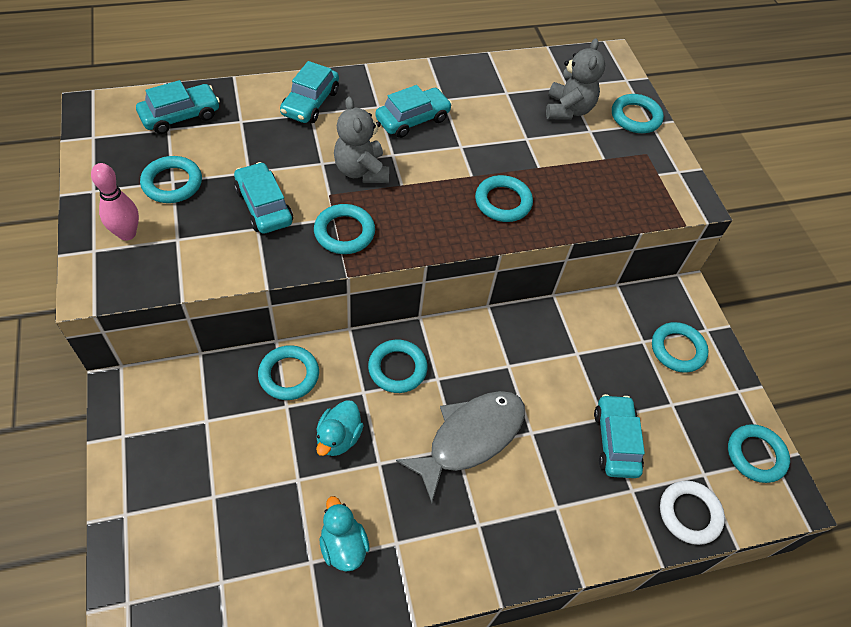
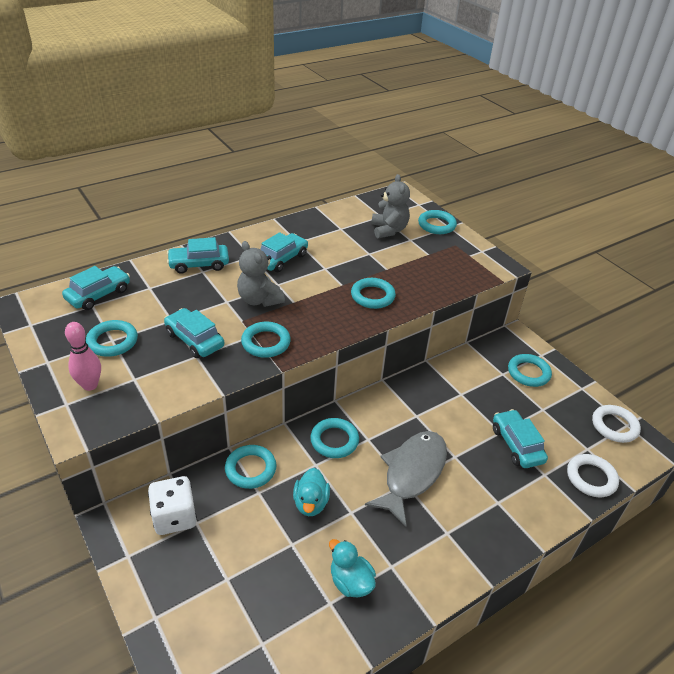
camera: 15 degrees left, 15 degrees down
turquoise car [280,61,339,123] -> turquoise car turned 75 degrees clockwise [167,237,229,274]
turquoise ring [728,424,790,483] -> white ring [592,405,641,443]
none -> white dice [148,476,197,535]

